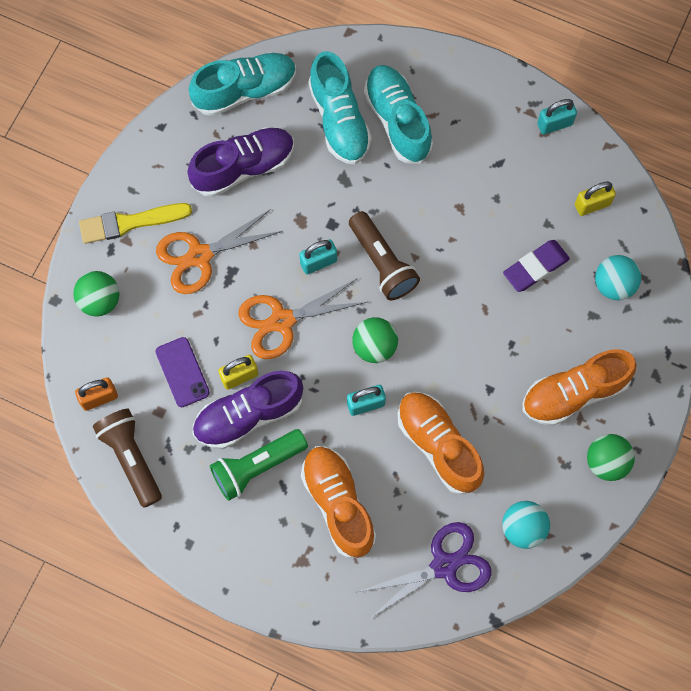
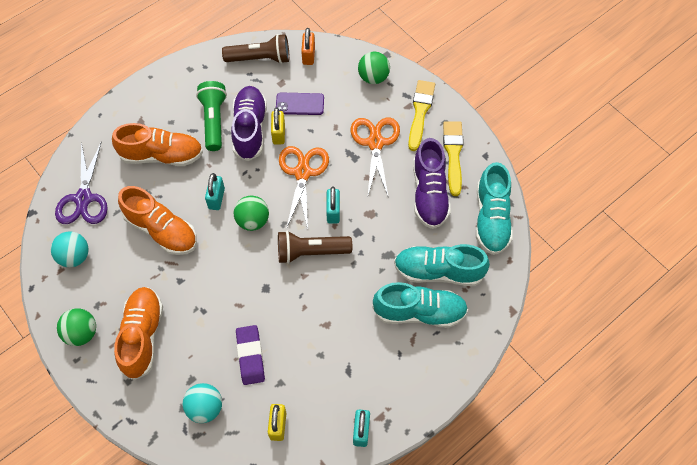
camera: 115 degrees right, 10 degrees down
orange shoe [398,392,484,495] -> orange shoe turned 45 degrees clockwise [118,186,197,255]
none -> yellow brush [443,121,464,196]

